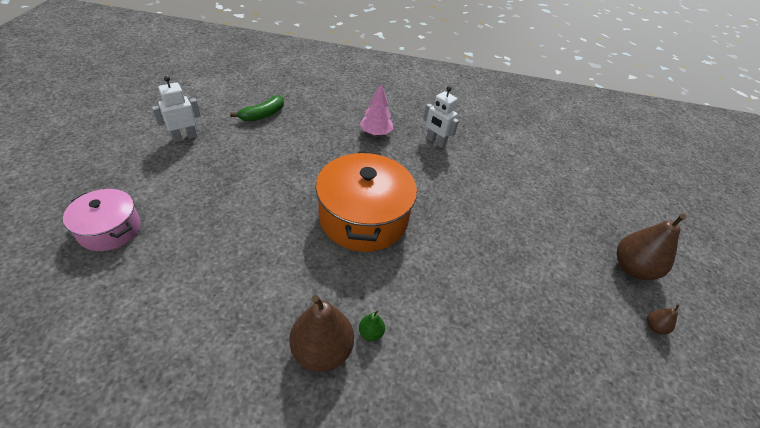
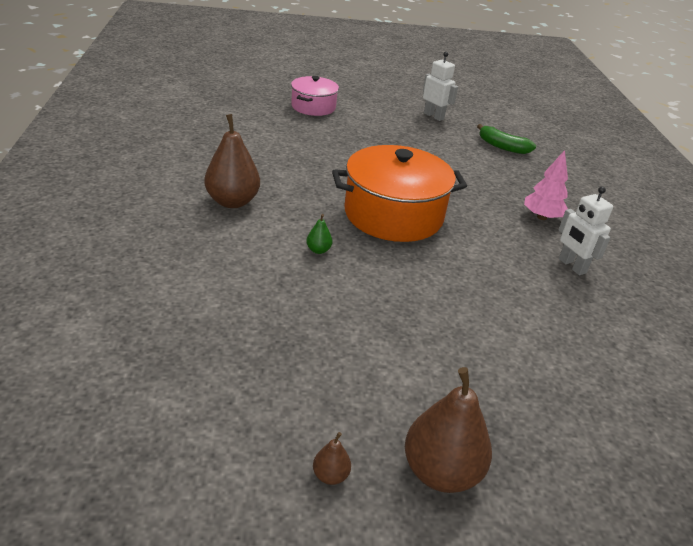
camera: 80 degrees right, 10 degrees down
green pear [359,310,385,341] -> green pear moved to [306,214,333,254]
white robot [423,86,459,148] -> white robot turned 60 degrees counterclockwise [559,186,613,275]

